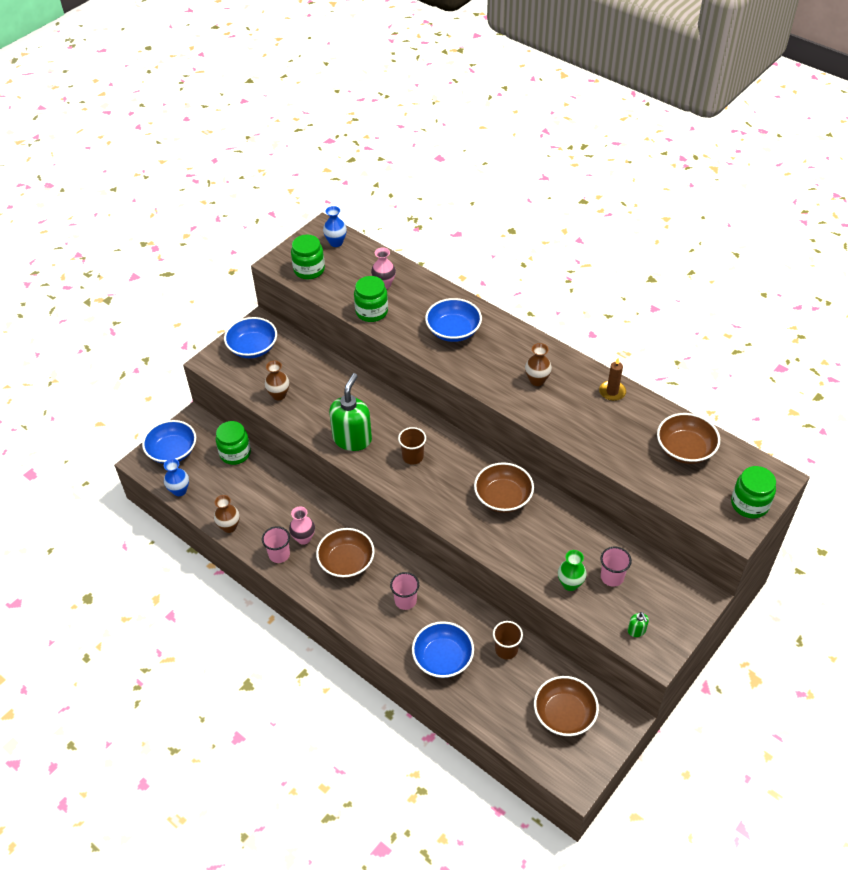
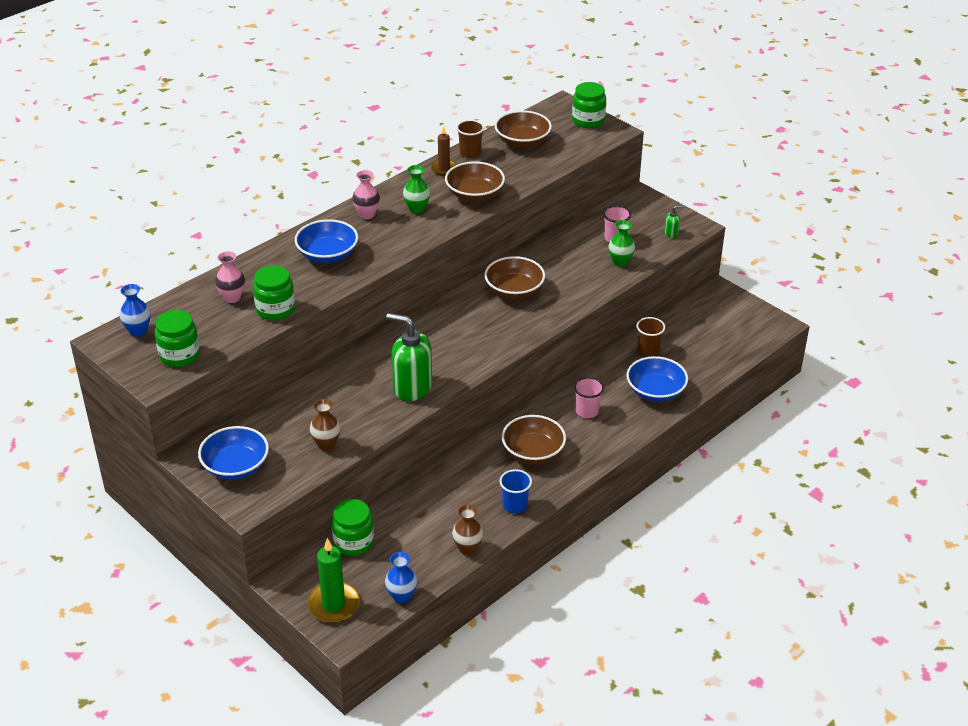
camera: 85 degrees left, 10 degrees down
blue bowl [142,420,196,464] -> green candle [307,538,360,623]
pink cup [262,526,290,563] -> blue cup [499,469,532,514]
pink vase [289,506,315,545] -> pink vase moved to [352,170,380,219]
brown cup [398,427,426,465] -> brown cup moved to [456,120,484,158]
brown vase [525,343,552,386] -> green vase [403,165,430,214]
brown bowl [534,676,599,736] -> brown bowl moved to [445,161,505,201]

